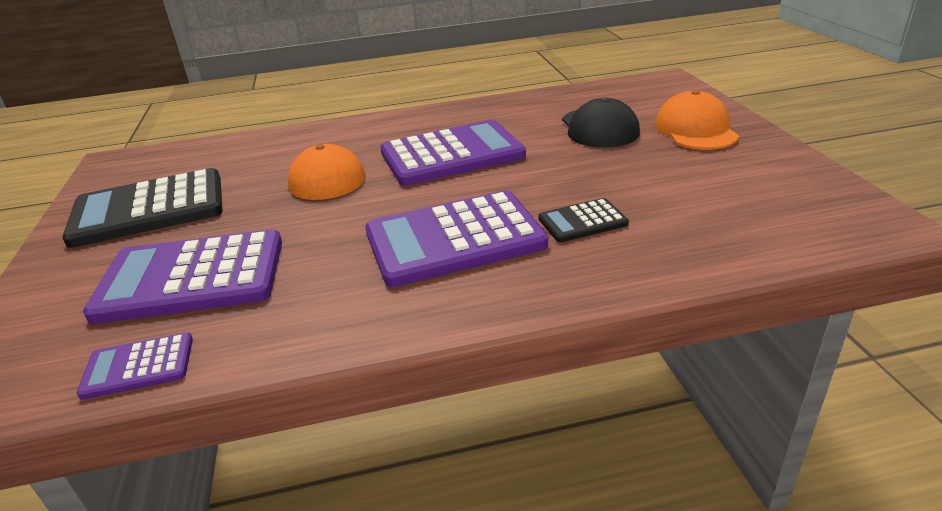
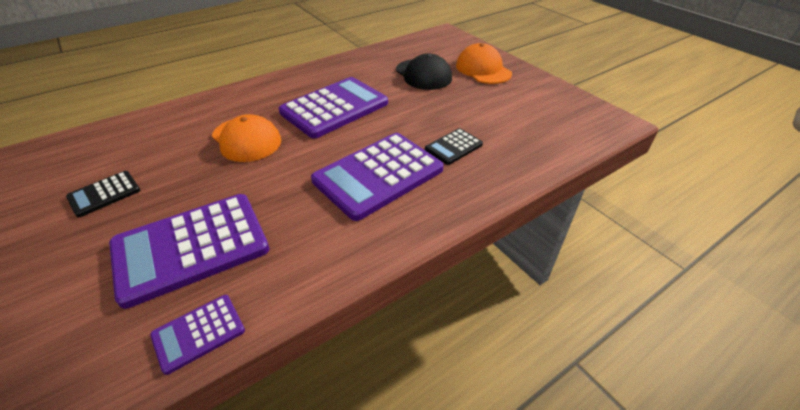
camera: 25 degrees left, 10 degrees up
black calculator [62,168,223,248] -> black calculator [66,171,140,217], size x0.48

